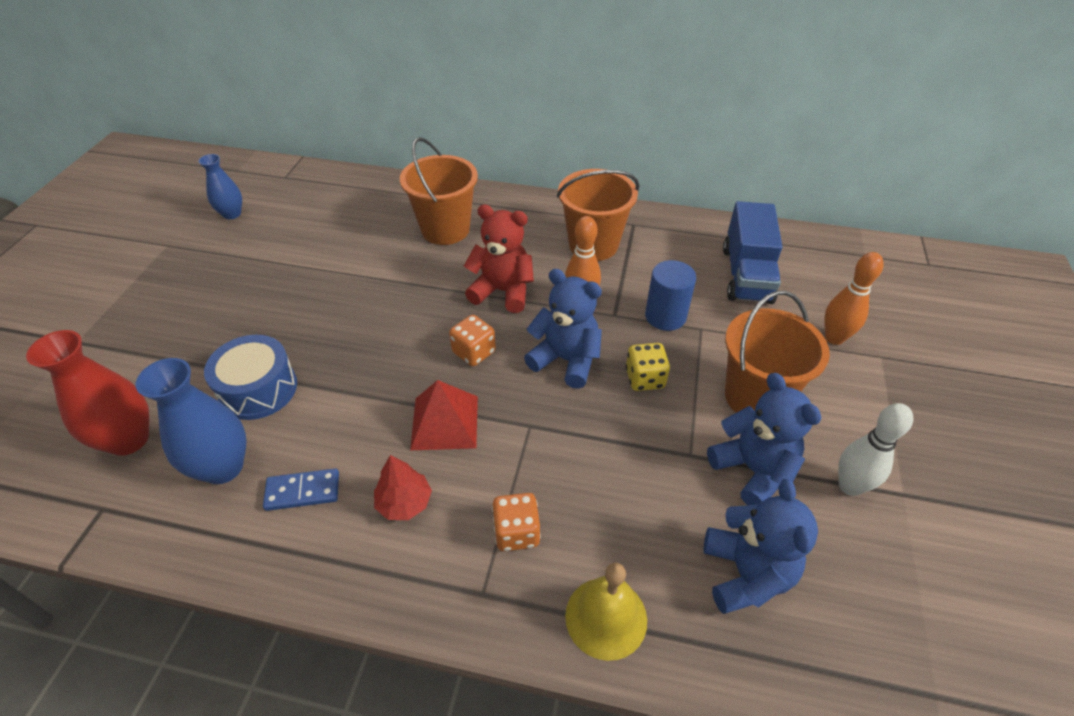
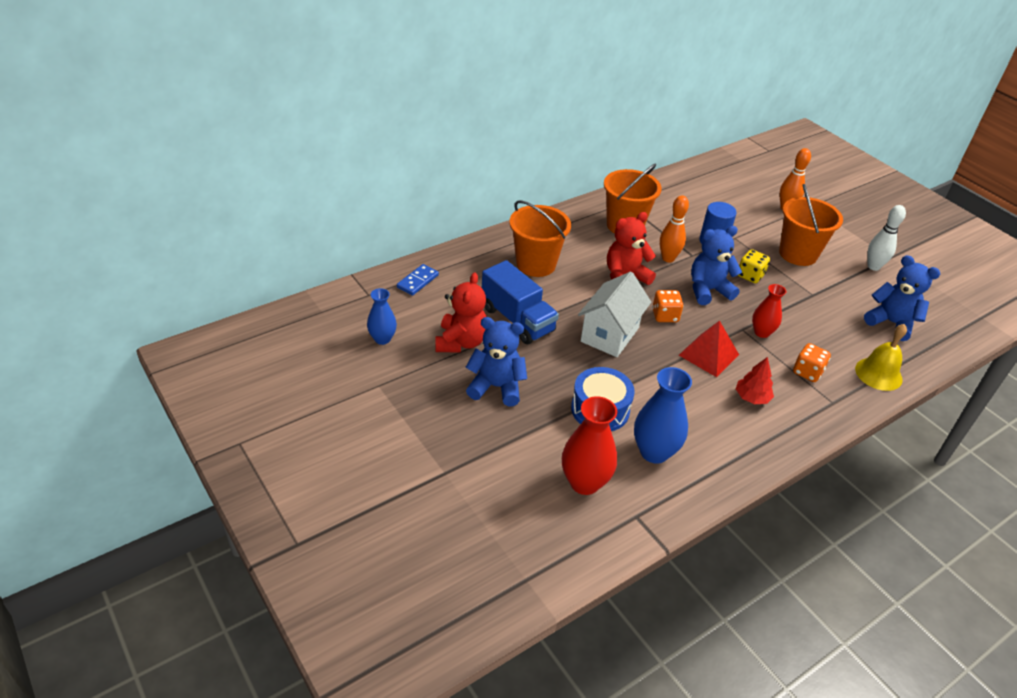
camera: 50 degrees left, 5 degrees down
blue domino [263,468,339,511] -> blue domino moved to [397,264,439,296]
blue teddy bear [707,373,822,505] -> blue teddy bear moved to [465,317,527,406]
blue truck [723,201,782,304] -> blue truck moved to [482,260,559,344]
none -> red teddy bear [435,272,487,353]
none -> white house [578,272,651,357]
none -> red vase [752,284,786,338]

